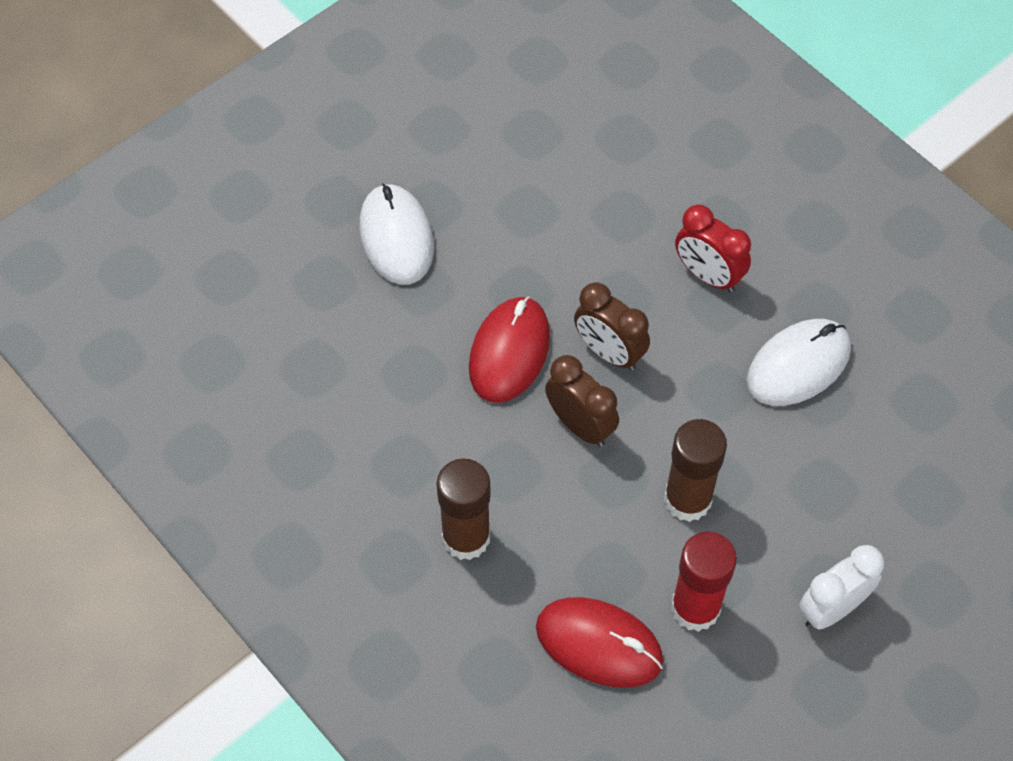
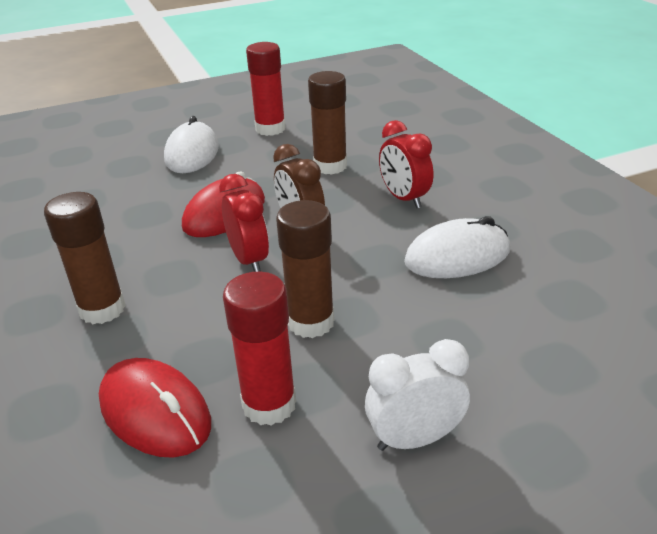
camera: 20 degrees right, 25 degrees down
brown clock [545,355,619,447] -> red clock [219,174,269,272]
none -> red glue stick [246,42,286,136]
none -> brown glue stick [308,71,347,175]

